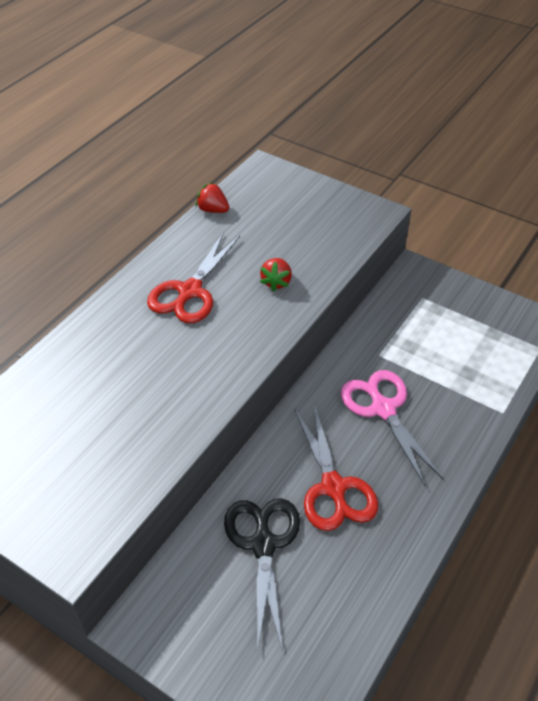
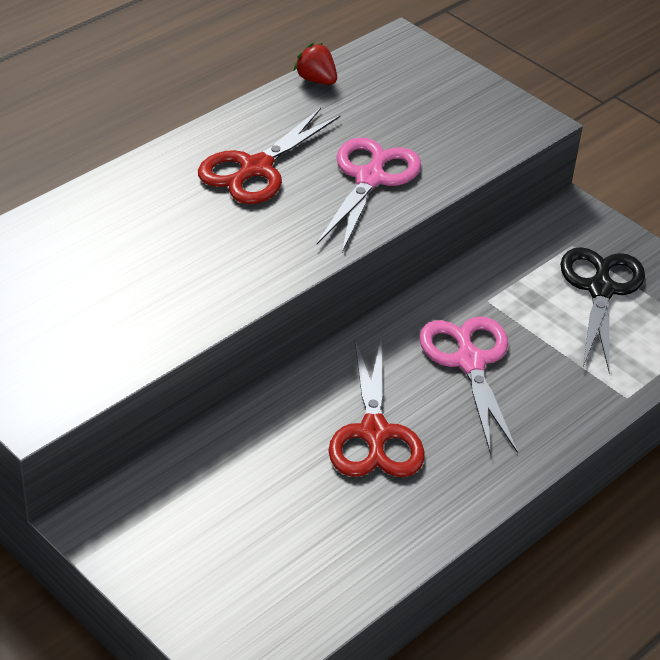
camera: 10 degrees right, 5 degrees down
black scissors [224,498,300,652] -> black scissors moved to [560,247,645,373]
red strawberry [260,258,292,291] -> pink scissors [317,138,421,253]

